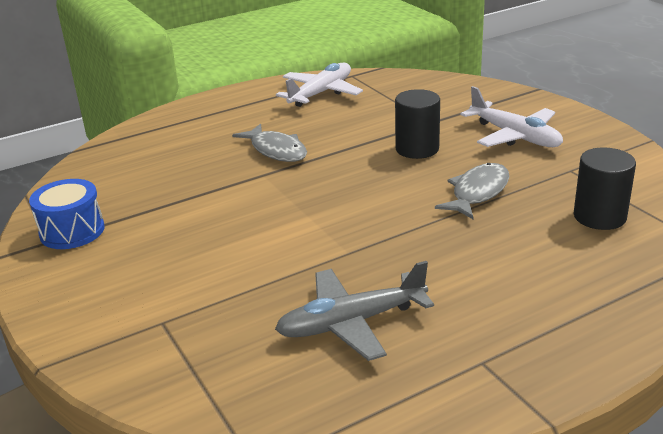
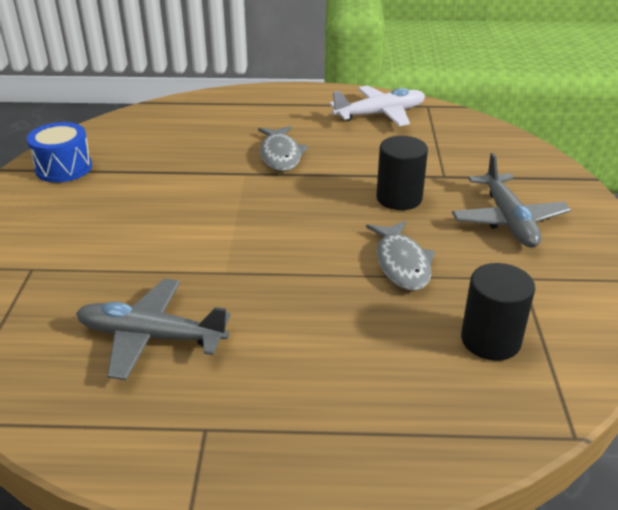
camera: 30 degrees right, 5 degrees up
grey fish [435,163,510,219] -> grey fish turned 105 degrees clockwise [366,221,435,291]
white plane [460,86,563,147] -> grey plane [452,153,571,248]

